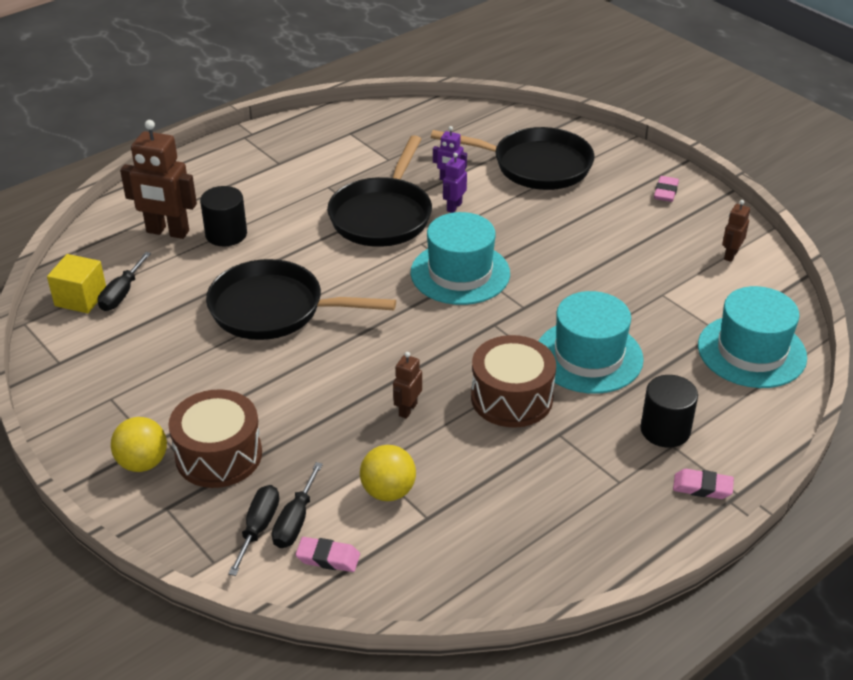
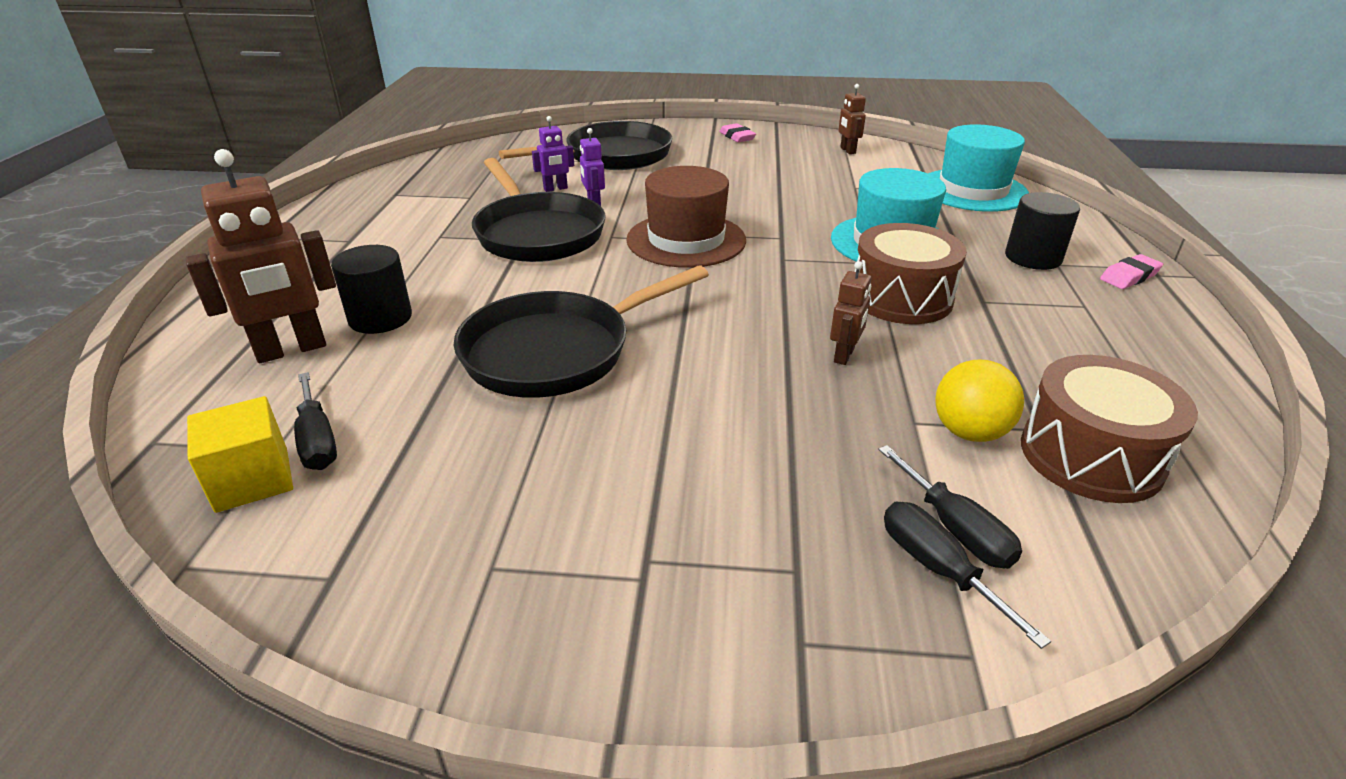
camera: 45 degrees left, 5 degrees down
yellow ball [111,417,167,472] -> none
brown drum [169,389,262,488] -> brown drum moved to [1021,355,1198,503]
pink eraser [296,537,360,572] -> none
brown robot [393,352,422,419] -> brown robot turned 135 degrees counterclockwise [830,261,871,365]
turquoise hat [411,212,510,305] -> brown hat [626,166,746,268]

